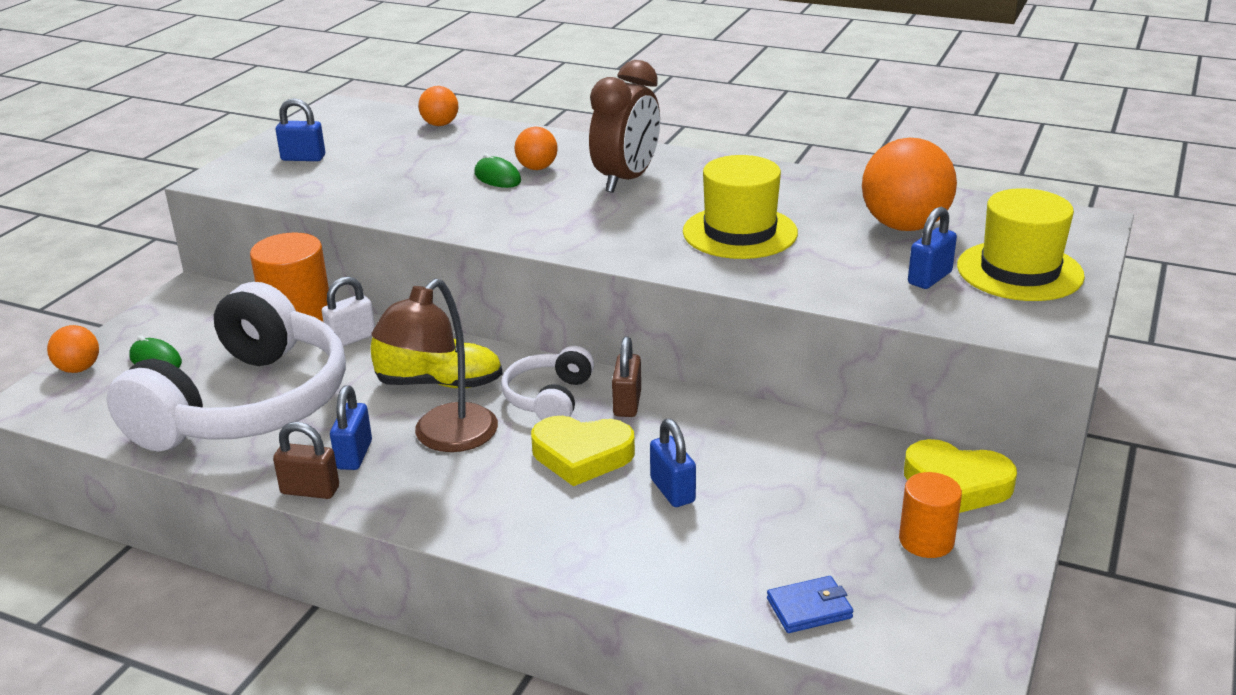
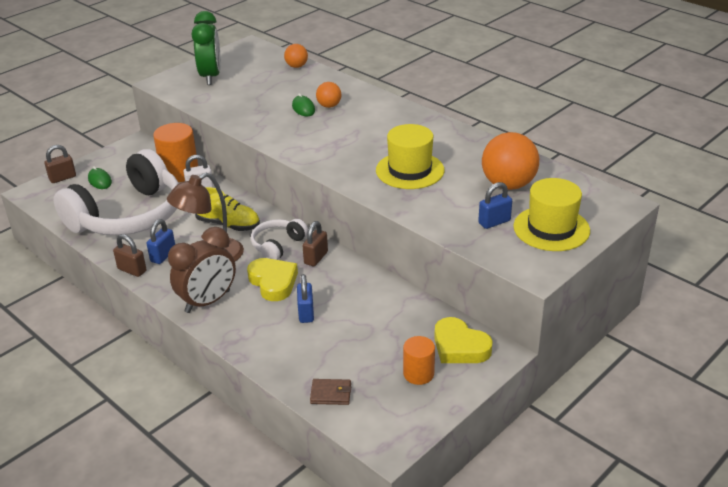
camera: 20 degrees right, 5 degrees up
orange ball [47,325,99,373] -> brown padlock [44,145,76,183]
blue padlock [276,98,325,161] -> green clock [192,11,221,85]
yellow heart [531,416,635,486] -> yellow heart turned 150 degrees counterclockwise [247,258,298,301]
brown clock [589,60,660,193] -> brown clock moved to [168,227,236,313]
blue wallet [767,576,853,633] -> brown wallet [310,379,351,405]

